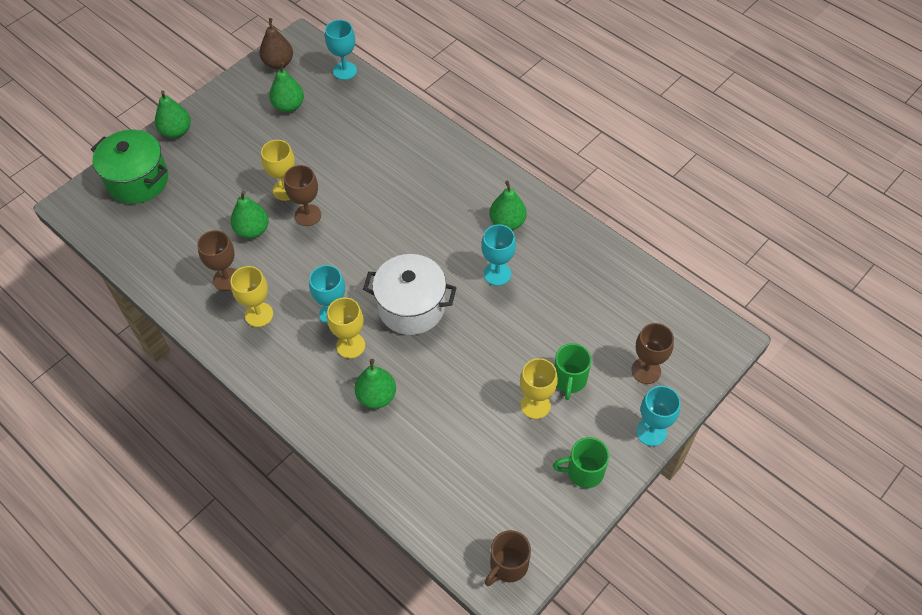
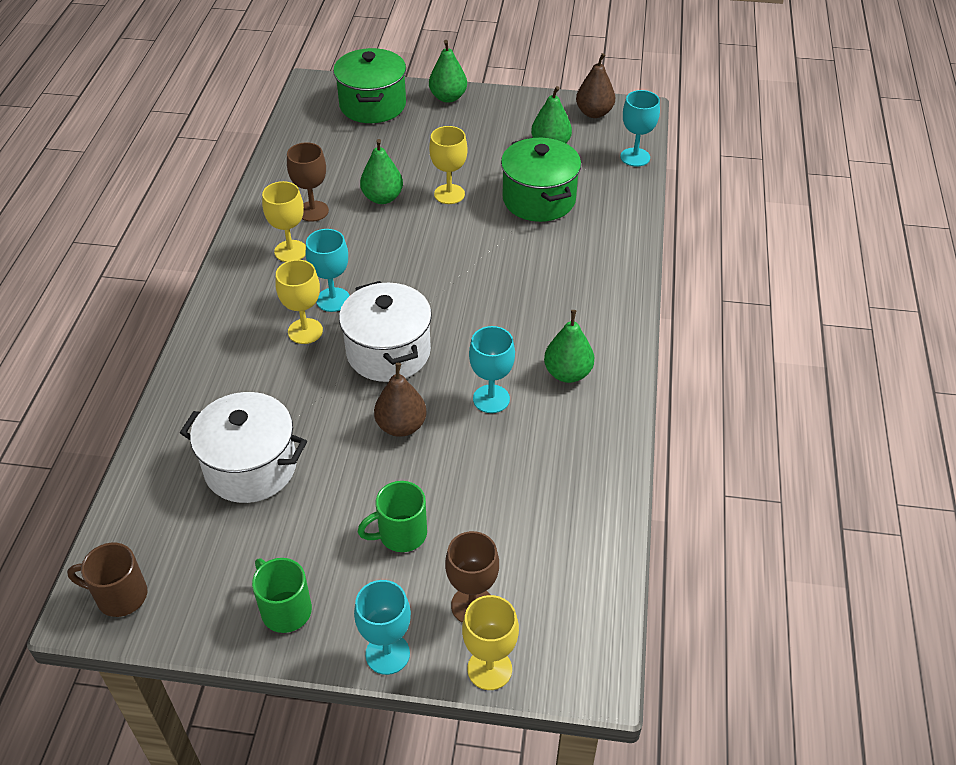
camera: 55 degrees right, 10 degrees down
brown goblet [284,165,321,226] -> none
green pear [354,359,396,409] -> none
yellow goblet [520,358,558,419] -> yellow goblet moved to [462,595,519,690]
none -> white pot [180,392,307,503]
none -> brown pear [374,363,427,437]
none -> green pot [501,138,581,222]

